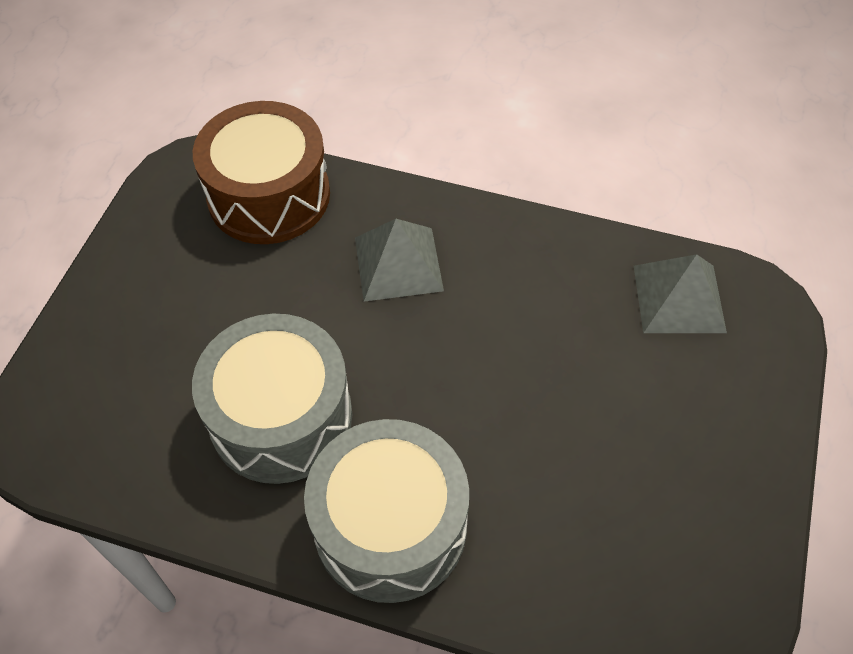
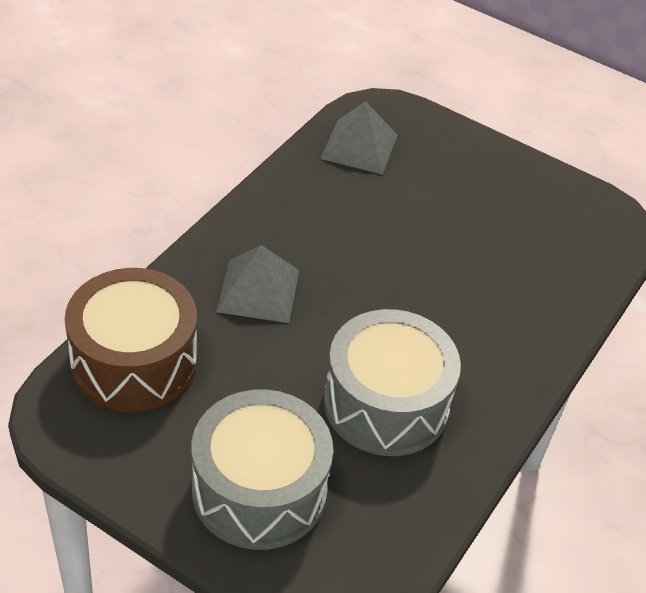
camera: 80 degrees left, 10 degrees down
grey drum [304,419,469,603] -> grey drum moved to [192,390,333,550]

